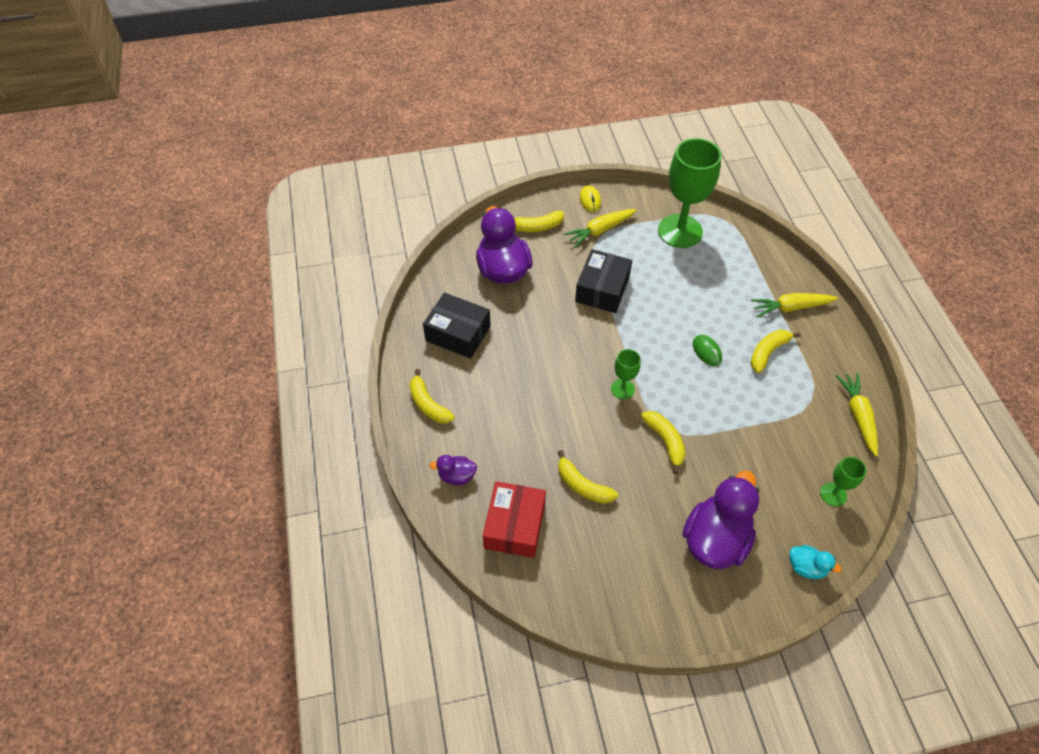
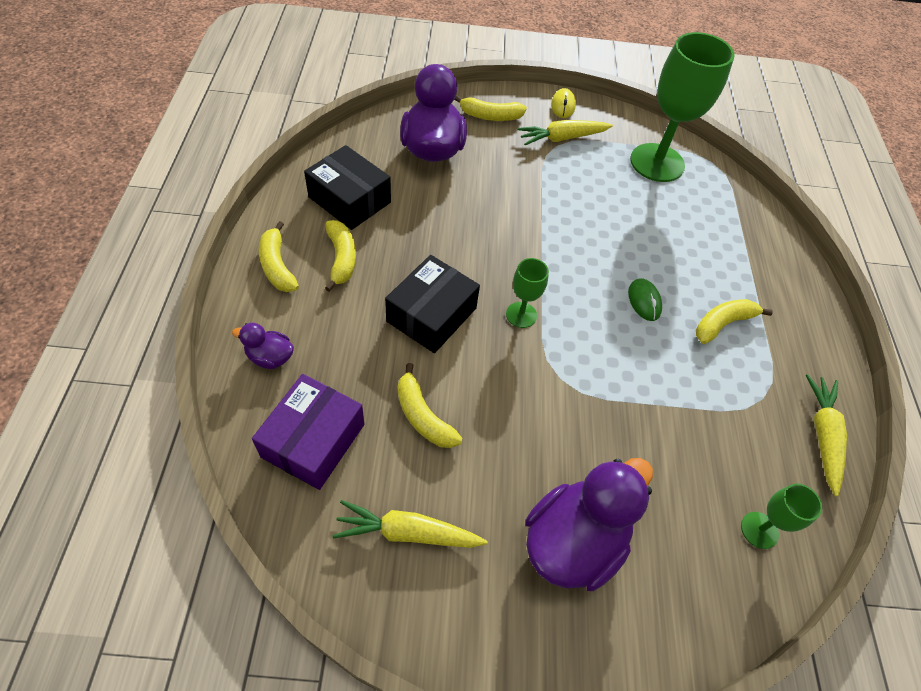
camera: 10 degrees right, 0 degrees up
red box [483,481,546,558] -> purple box [252,374,364,490]
black box [575,249,632,313] -> black box moved to [385,255,480,353]
yellow banana [641,411,686,474] -> yellow banana moved to [325,220,356,292]
yellow carrot [751,293,838,317] -> yellow carrot moved to [332,500,488,548]
turquoise duck [789,545,842,579] -> none

